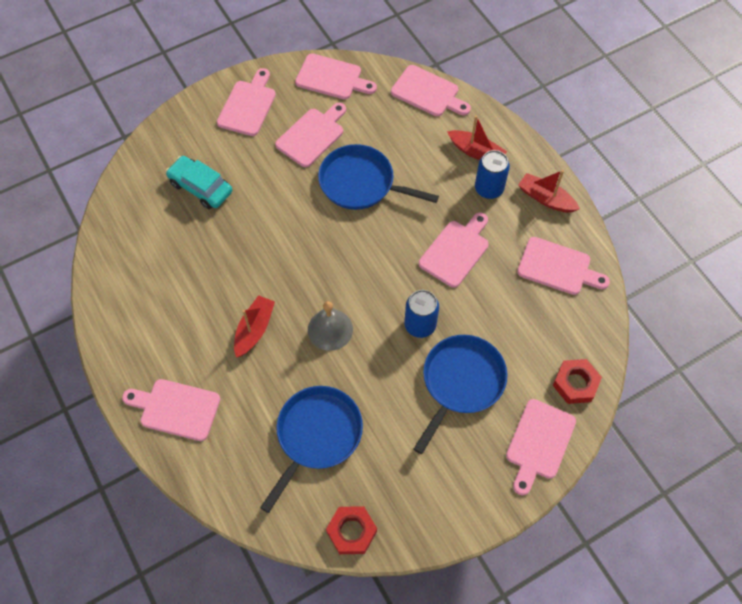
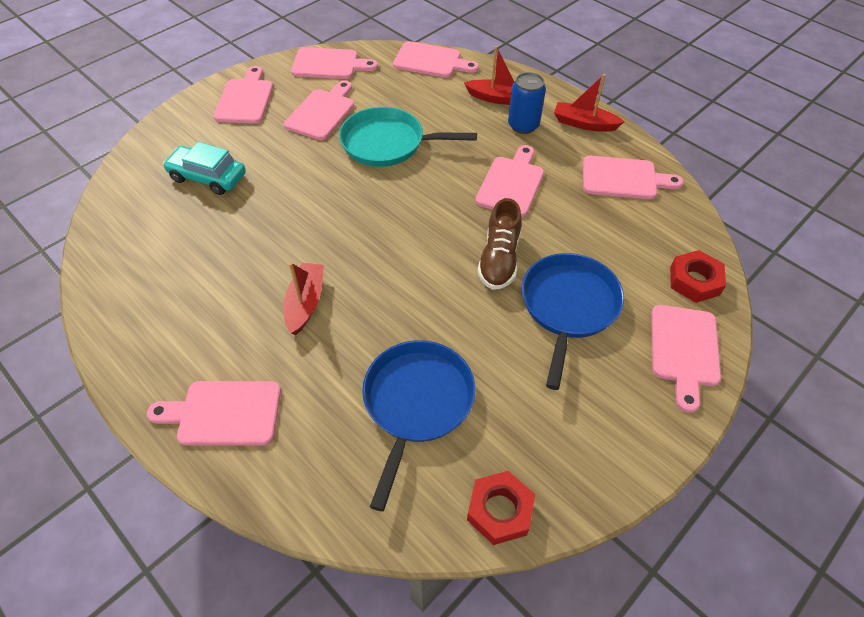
camera: 15 degrees left, 10 degrees down
grey bell [308,301,353,351] -> none
blue pan [318,144,439,210] -> turquoise pan [339,107,477,167]
blue can [404,290,439,338] -> brown shoe [478,198,522,290]

